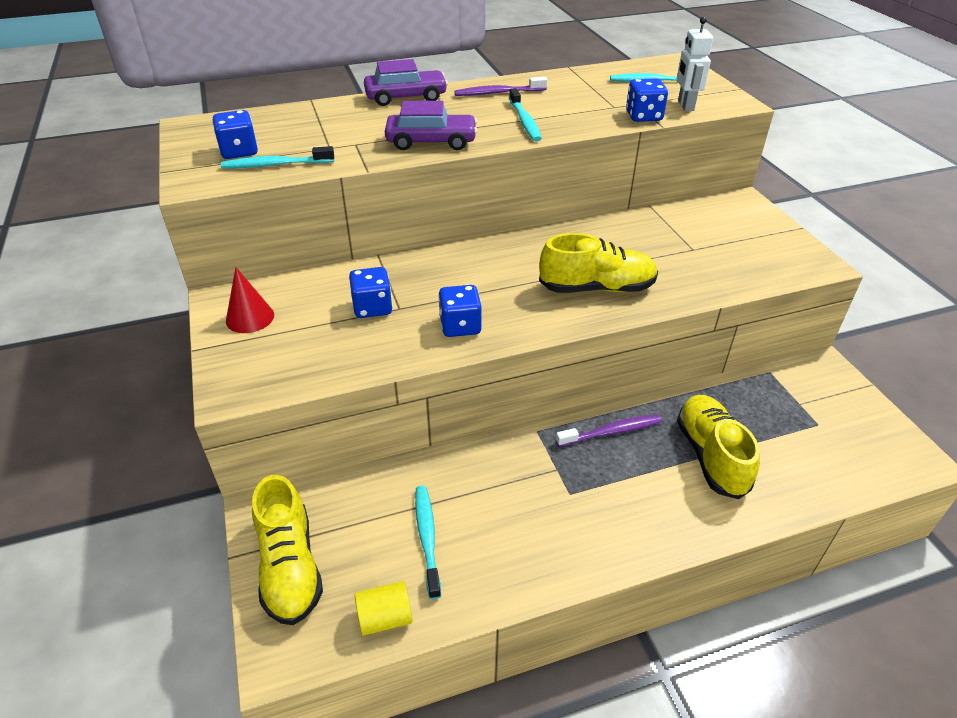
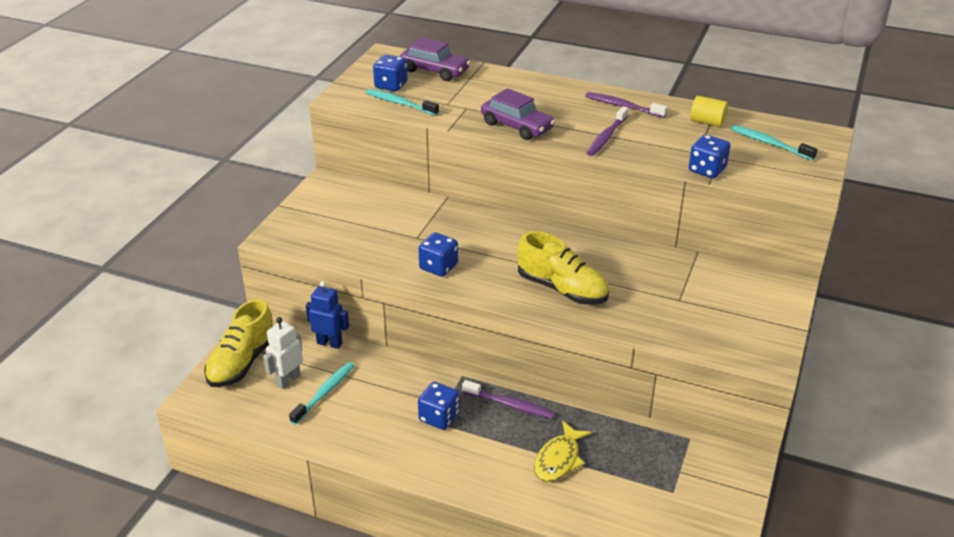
camera: 40 degrees right, 5 degrees down
red cone [226,267,274,333] -> none
blue dice [349,267,393,318] -> blue dice moved to [418,382,459,430]
yellow cylinder [355,581,412,636] -> yellow cylinder moved to [690,96,728,127]
purple car [364,59,448,106] -> purple car moved to [400,37,471,81]
turquoise toothbrush [509,88,542,141] -> purple toothbrush [587,106,628,156]
white robot [677,17,713,111] -> white robot moved to [263,317,303,389]
yellow shoe [677,395,760,499] -> yellow fish [534,421,592,482]
none -> blue robot [306,281,349,349]

